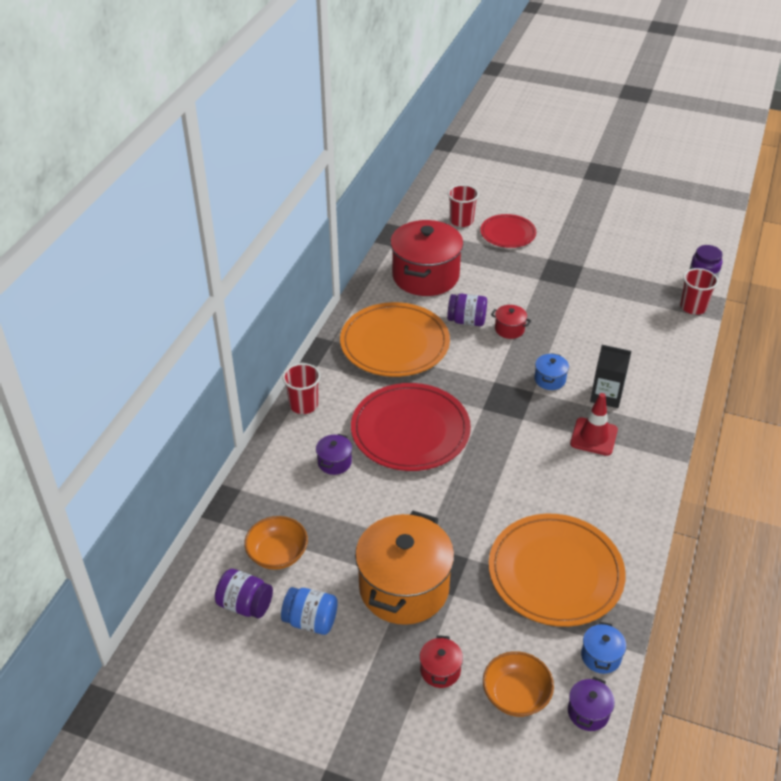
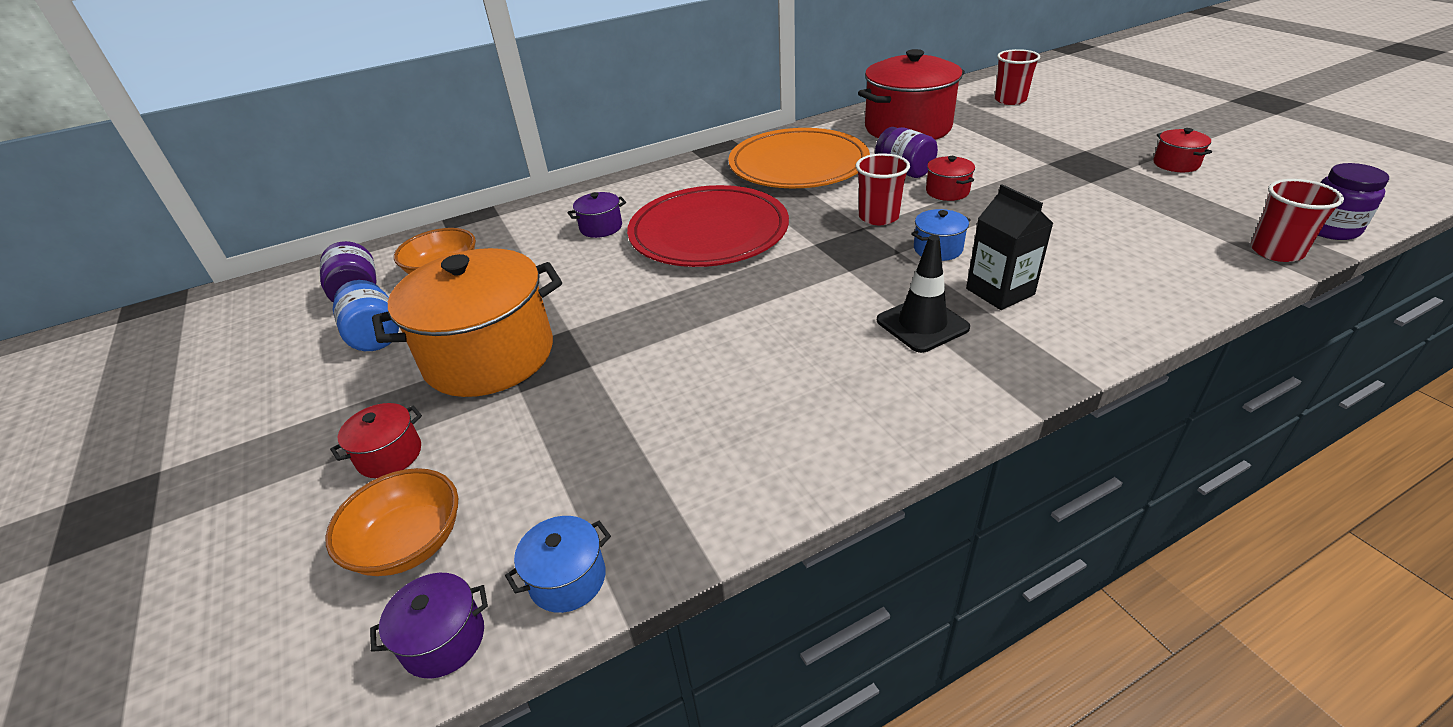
camera: 45 degrees right, 5 degrees down
red cup [282,363,320,414] -> red cup moved to [856,153,910,225]
red plate [480,214,536,248] -> none
orange plate [489,514,626,627] -> none
red traffic cone [570,393,618,456] -> black traffic cone [877,235,970,353]
none -> red pot [1153,128,1212,172]

